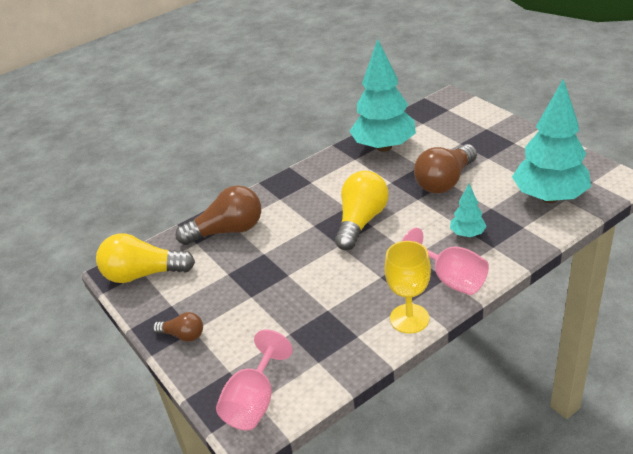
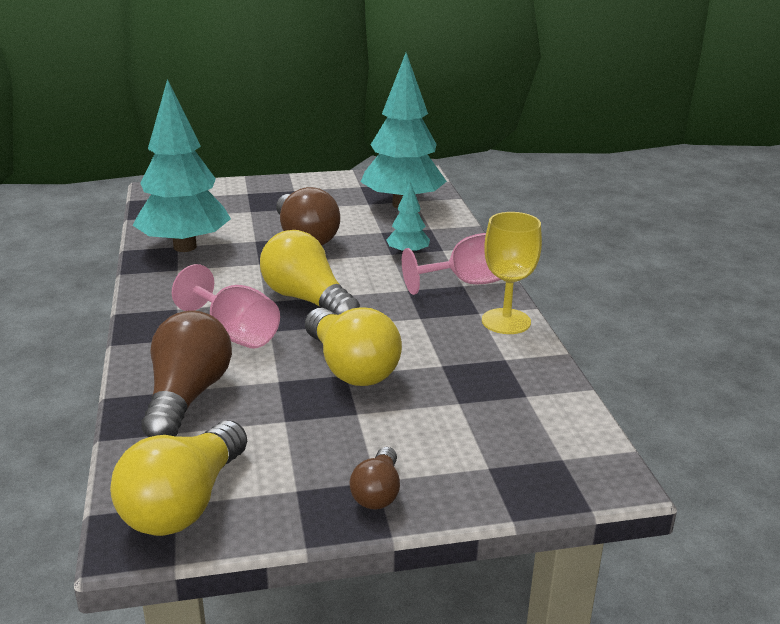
camera: 70 degrees left, 10 degrees down
brown light bulb [153,312,203,342] -> brown light bulb turned 150 degrees clockwise [350,447,400,509]
pink goblet [216,330,293,430] -> pink goblet moved to [172,264,280,349]
none -> yellow light bulb [305,307,402,386]

